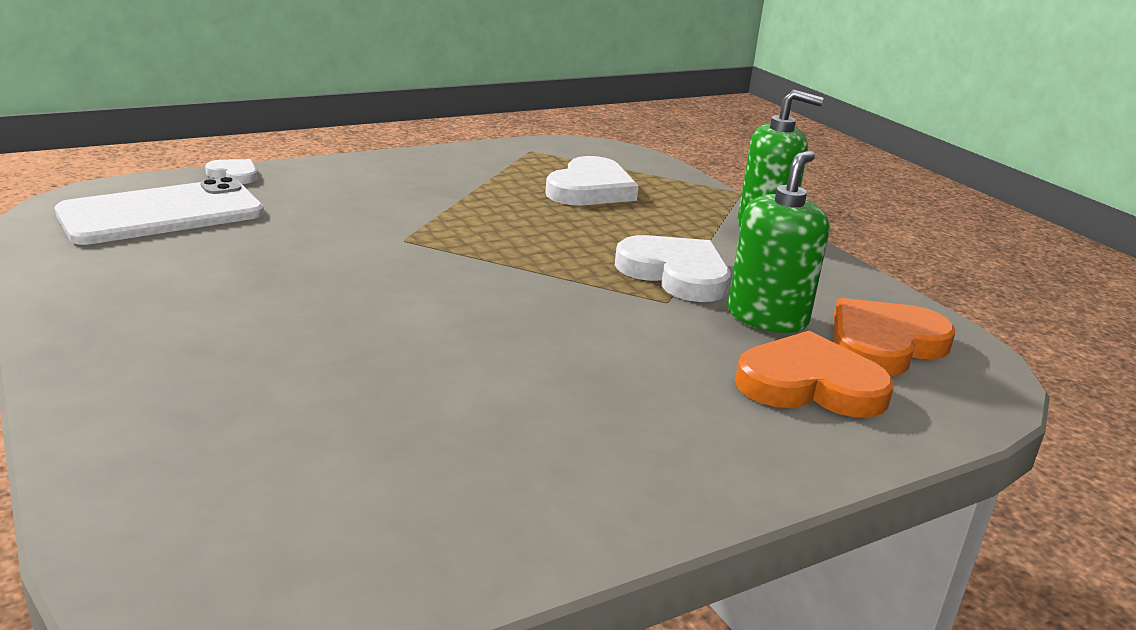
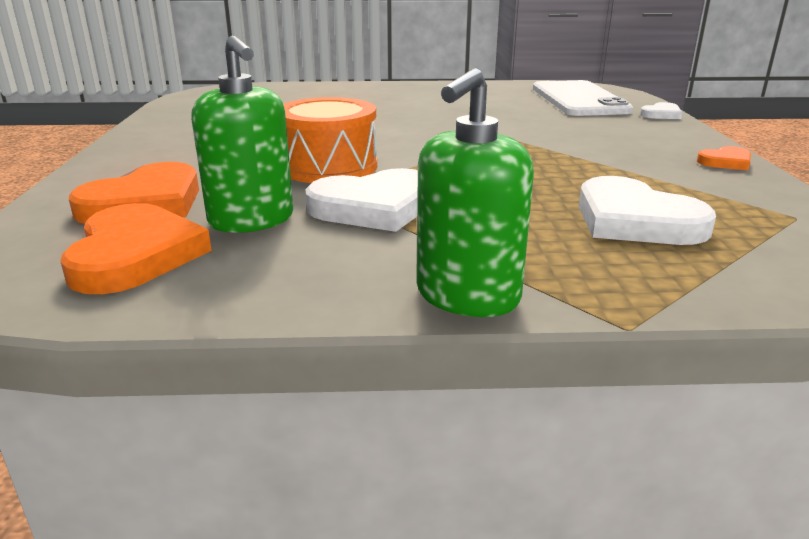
camera: 120 degrees right, 0 degrees up
none -> orange drum [283,97,377,183]
none -> orange heart [697,146,751,170]

